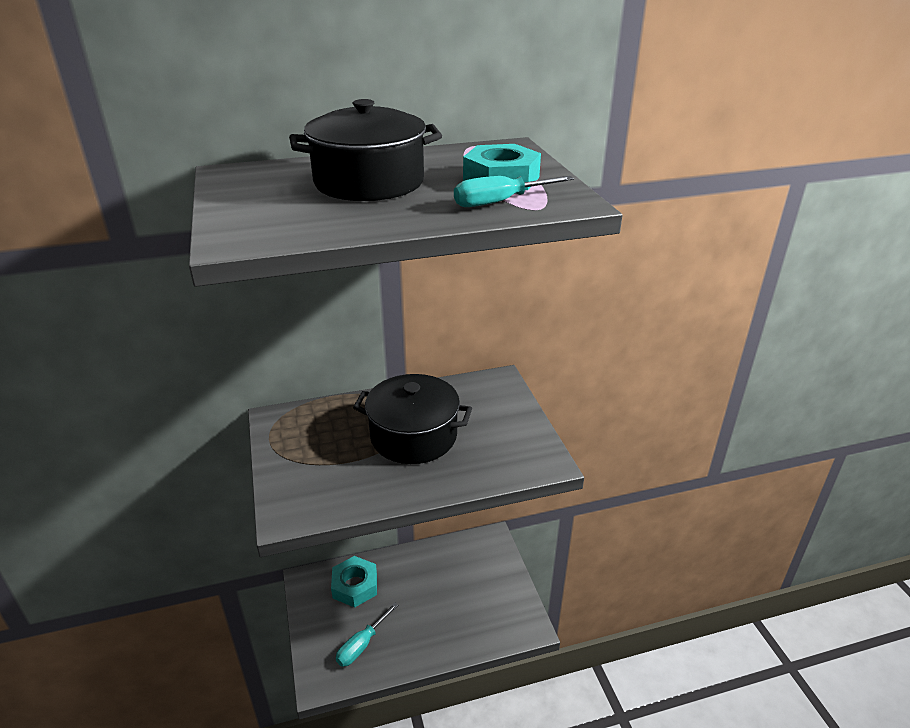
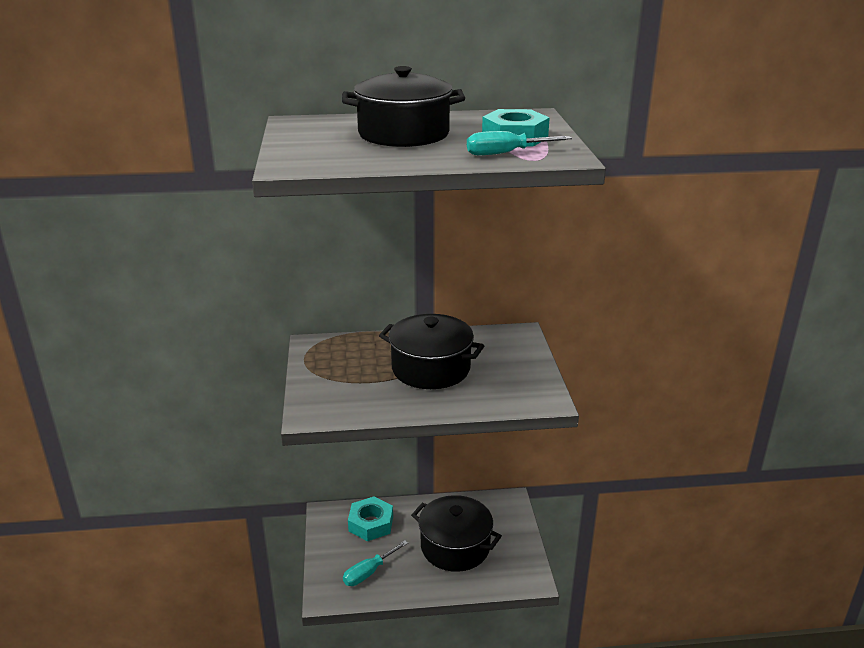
camera: 10 degrees right, 5 degrees down
none -> black pot [411,495,502,572]

